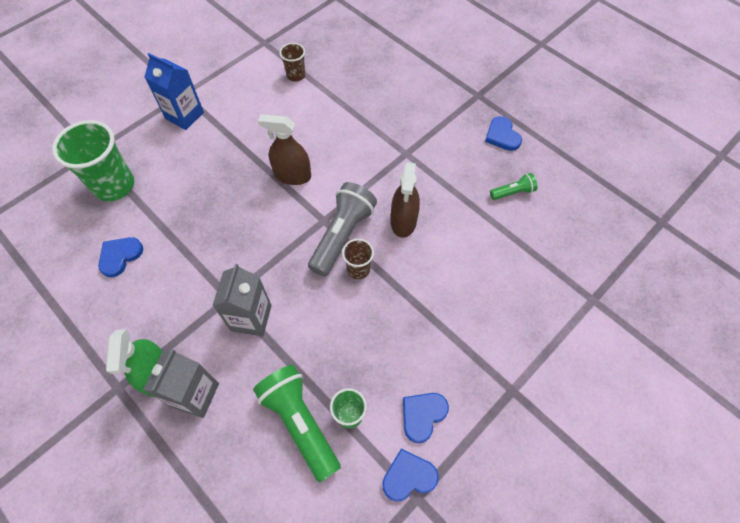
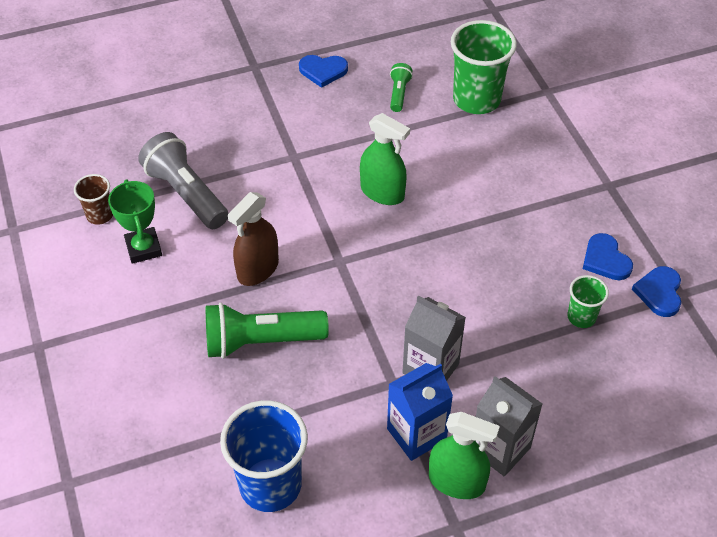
camera: 65 degrees left, 10 degrees down
green cup [52,120,134,201] -> green cup moved to [451,20,517,114]
blue heart [98,237,143,277] -> blue cup [220,400,308,512]
blue carton [145,53,204,130] -> blue carton moved to [387,363,453,461]
green flashlight [253,365,341,482] -> green flashlight moved to [206,303,329,359]
grey flashlight [308,182,377,276] -> grey flashlight moved to [138,132,228,229]
brown cup [342,239,374,279] -> none
brown spray bottle [391,162,420,238] -> green spray bottle [360,113,410,205]
none -> green trophy [108,179,162,264]

